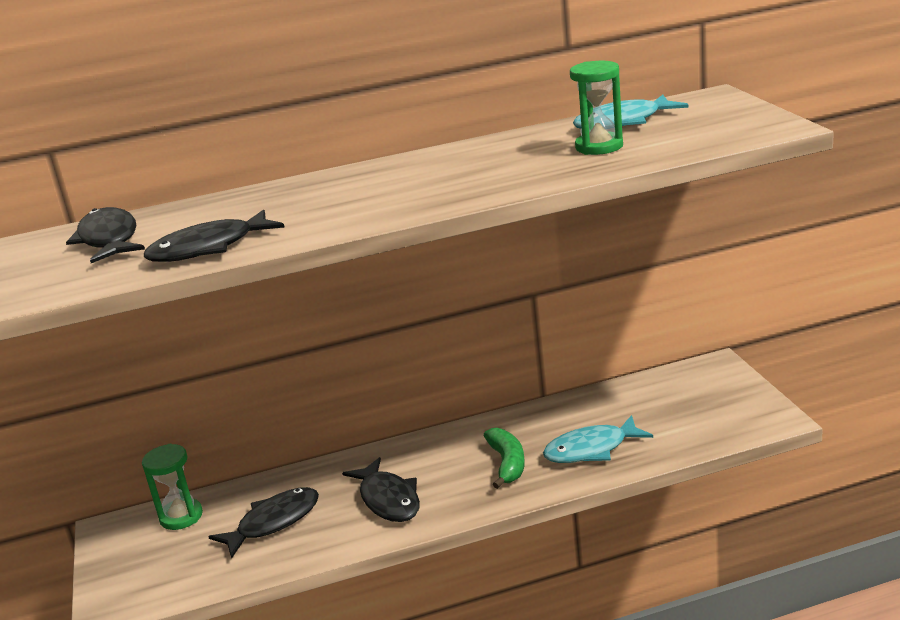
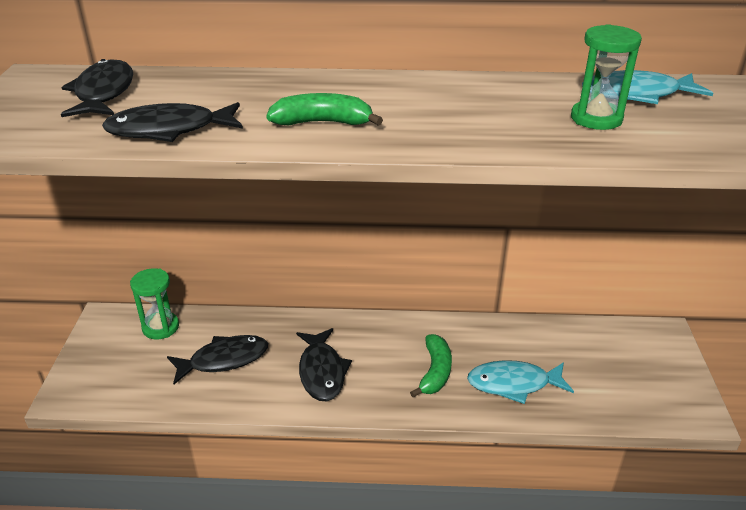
camera: 15 degrees right, 10 degrees up
none -> green banana [266,93,383,126]

